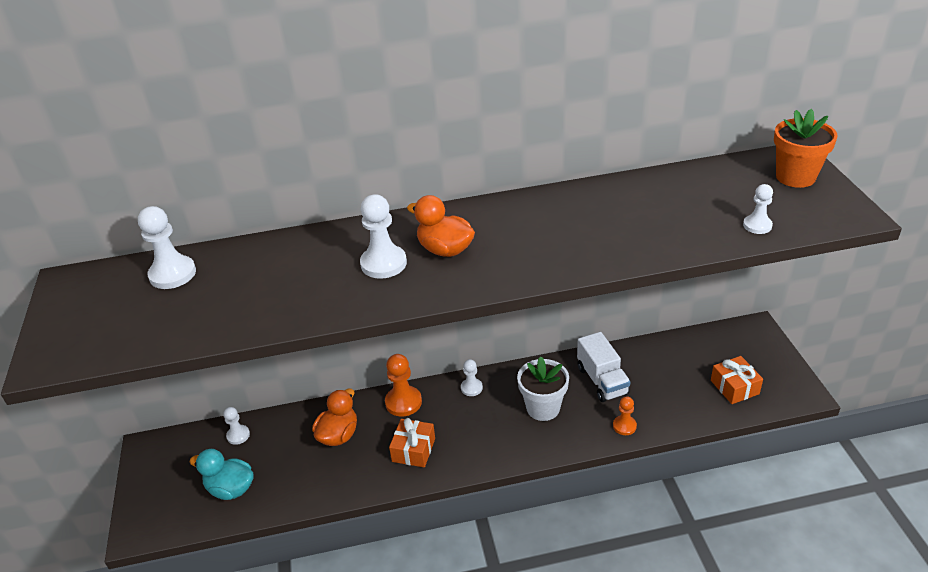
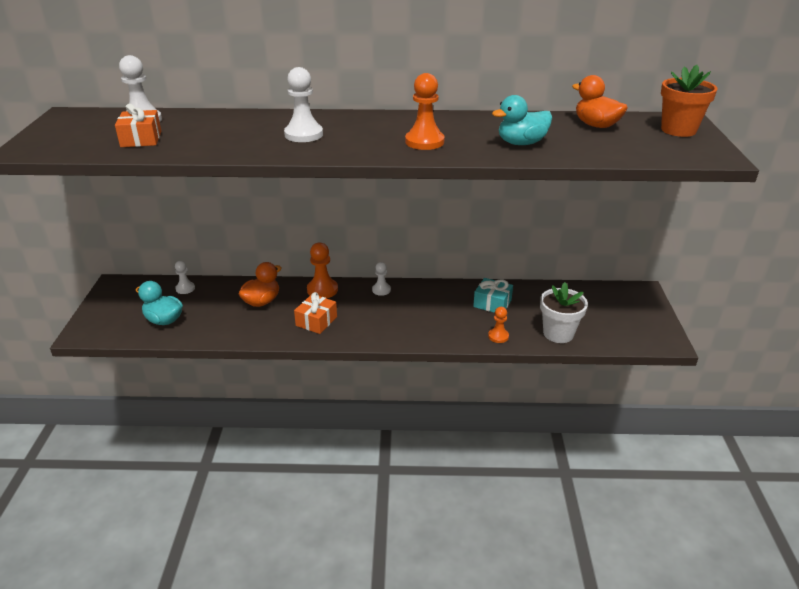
camera: 10 degrees right, 5 degrees down
orange duck [407,195,475,257] -> orange duck moved to [572,75,628,128]
white flower pot [517,356,569,421] -> white flower pot moved to [540,282,588,343]
white truck [577,332,630,402] -> turquoise gift [473,278,513,313]
orange gift [711,356,763,404] -> orange gift moved to [115,104,161,147]
white pawn [743,184,773,234] -> none
none -> orange pawn [405,73,445,150]
none -> turquoise duck [492,95,552,145]

